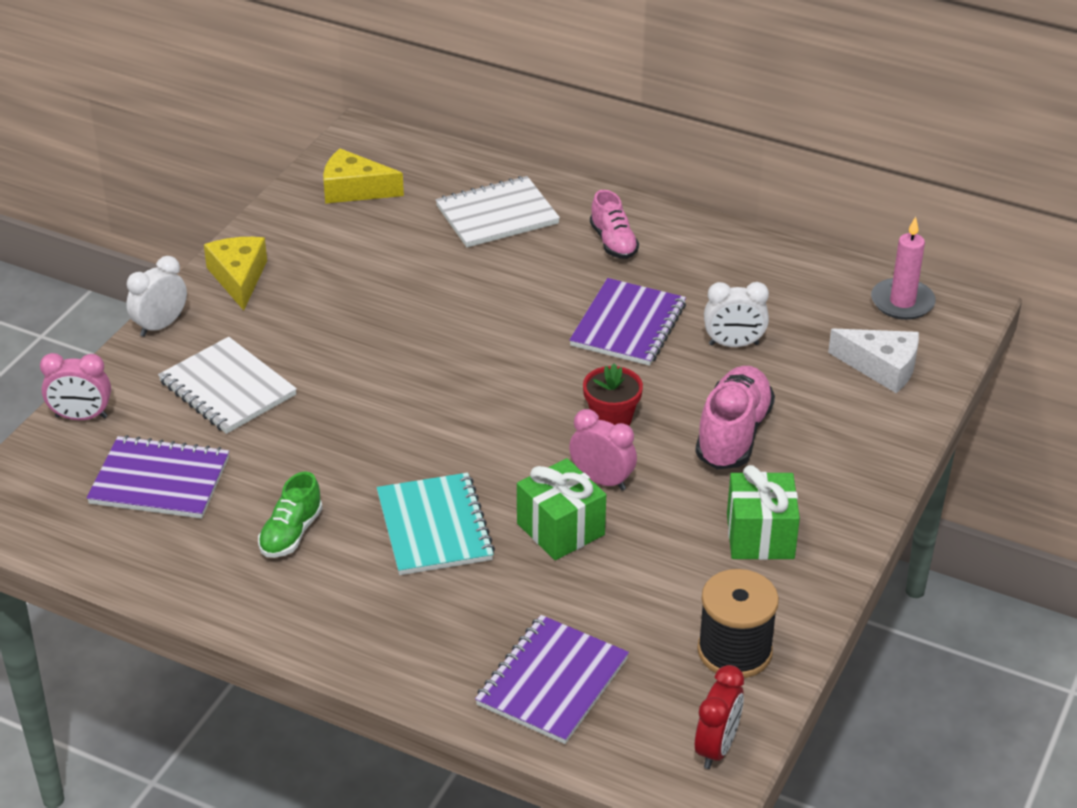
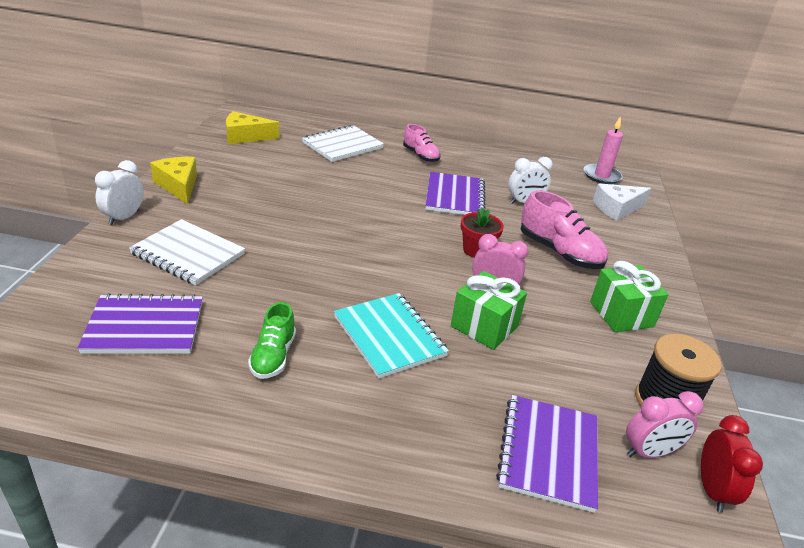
camera: 20 degrees left, 5 degrees down
pink clock [40,353,111,420] -> pink clock moved to [626,391,704,458]
pink shoe [695,366,775,469] -> pink shoe turned 135 degrees clockwise [520,190,608,269]
white cheese [828,328,919,393] -> white cheese turned 150 degrees clockwise [593,183,651,221]

